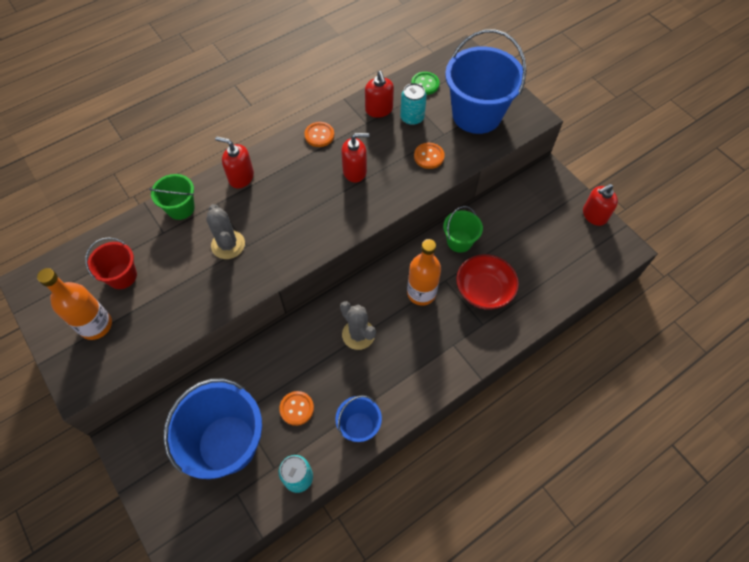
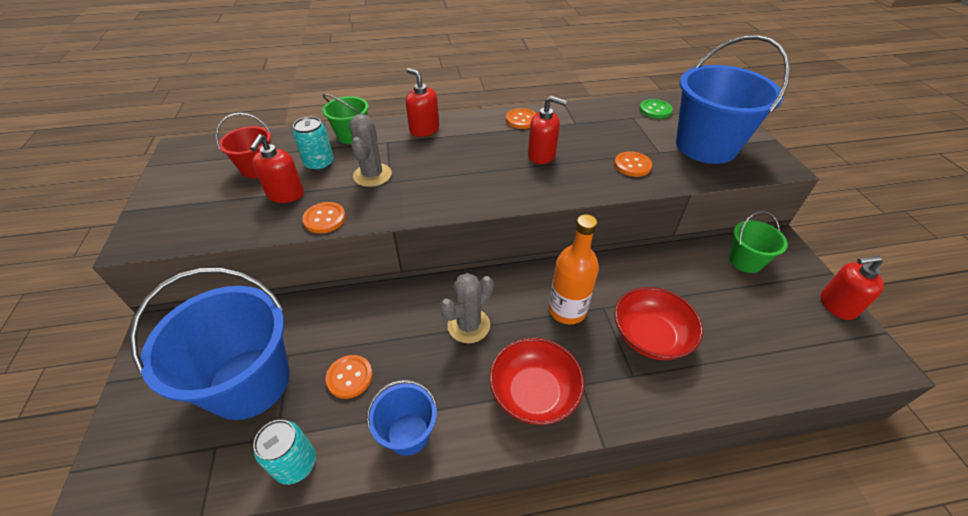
camera: 25 degrees right, 15 degrees down
orange bottle [37,268,112,340] -> none
grey cactus [340,301,376,350] -> grey cactus turned 60 degrees clockwise [440,273,493,343]
red soap dispenser [365,71,394,118] -> red soap dispenser moved to [250,134,304,203]
turquoise can [400,83,427,125] -> turquoise can moved to [293,117,334,171]
green bucket [443,206,483,253] -> green bucket moved to [729,211,788,273]
none -> orange button [302,202,346,233]
none -> red bowl [489,338,585,425]

